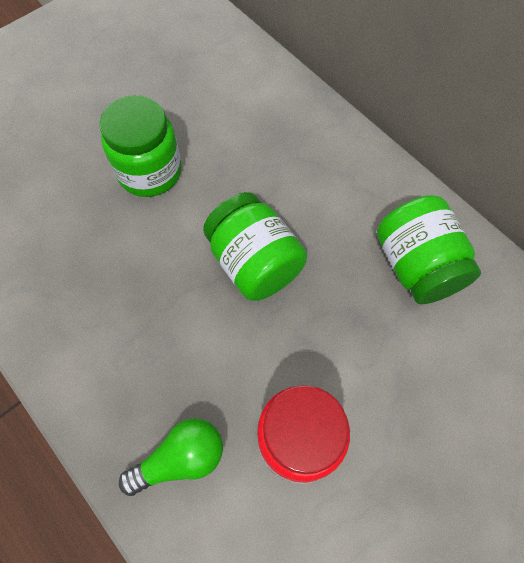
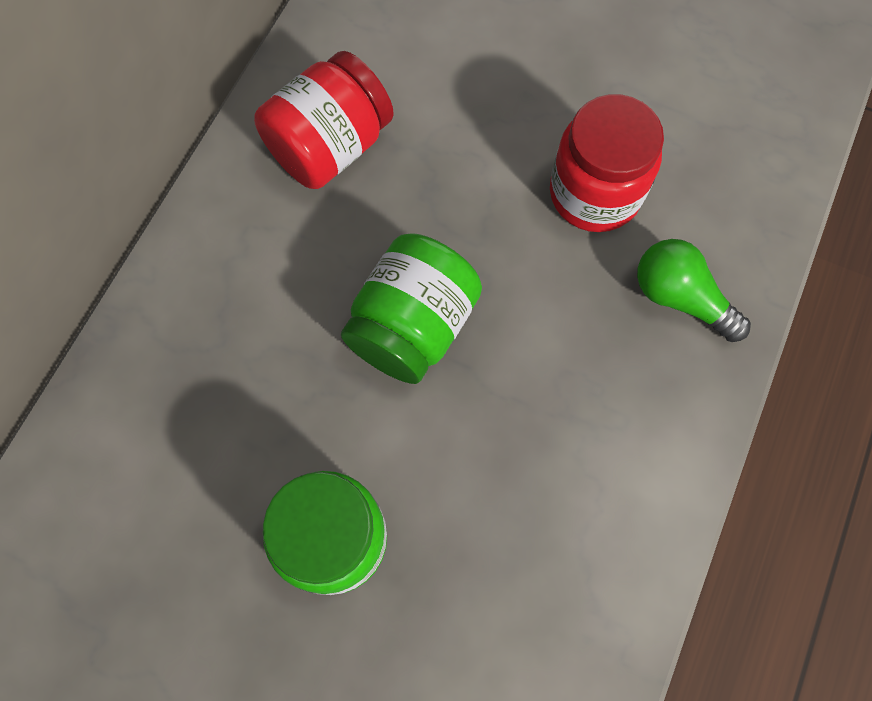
camera: 115 degrees left, 5 degrees up
green jar [377,195,481,304] -> red jar [254,51,394,189]

